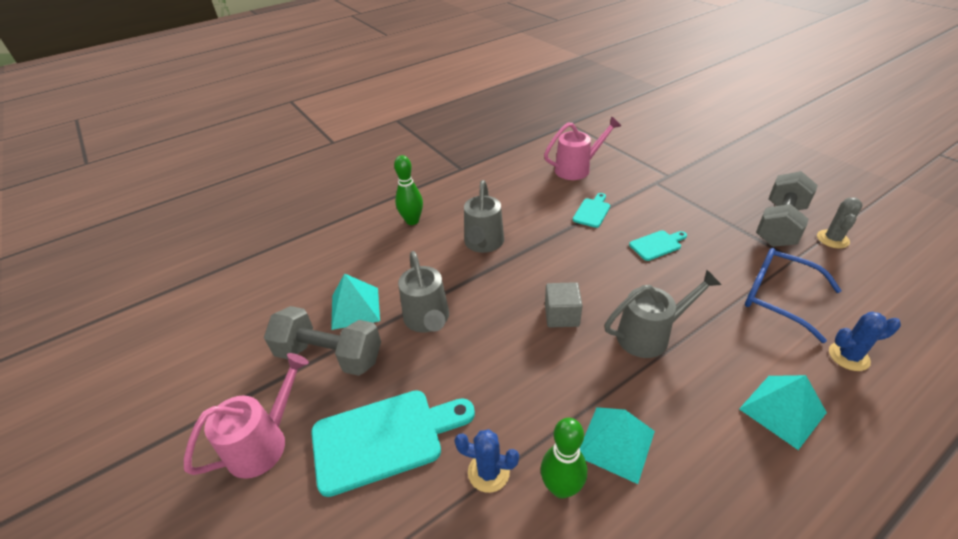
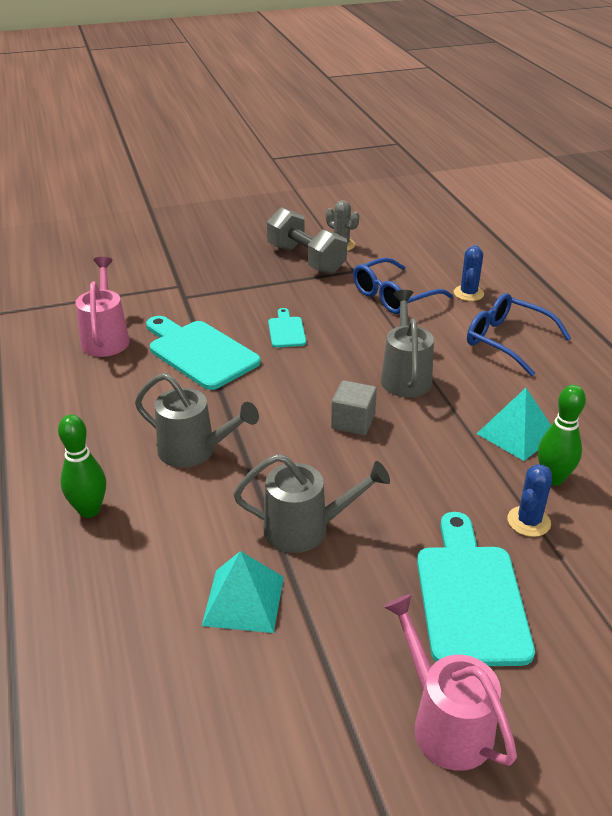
camera: 75 degrees left, 5 degrees down
grey dumbbell [264,306,381,376] -> none
turquoise cutting board [573,193,610,228] -> turquoise cutting board [146,316,261,390], size x1.97
turquoise pyramid [739,375,827,450] -> blue glasses [467,293,571,376]

